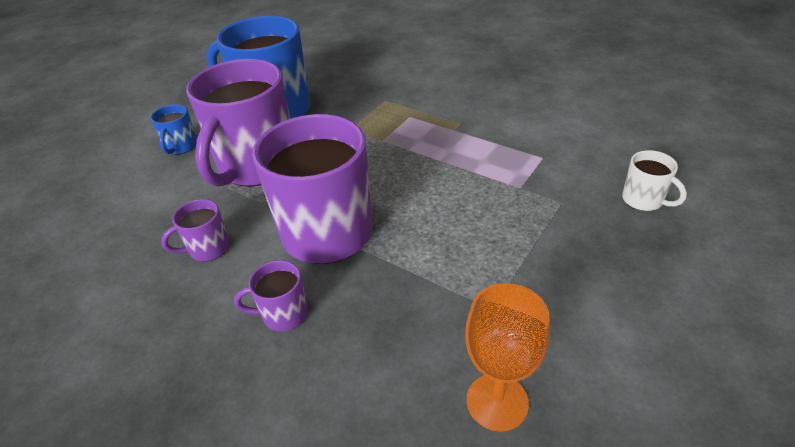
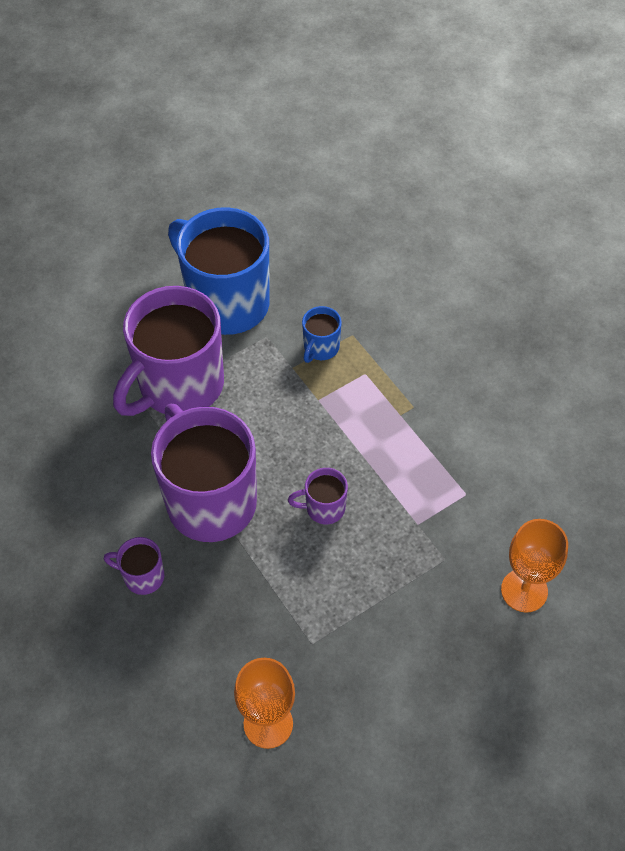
camera: 20 degrees right, 15 degrees up
blue mug [151,104,197,155] -> blue mug moved to [302,306,342,363]
purple mug [161,199,230,262] -> purple mug moved to [288,468,348,524]
white mug [622,150,687,211] -> orange goblet [501,519,568,613]

